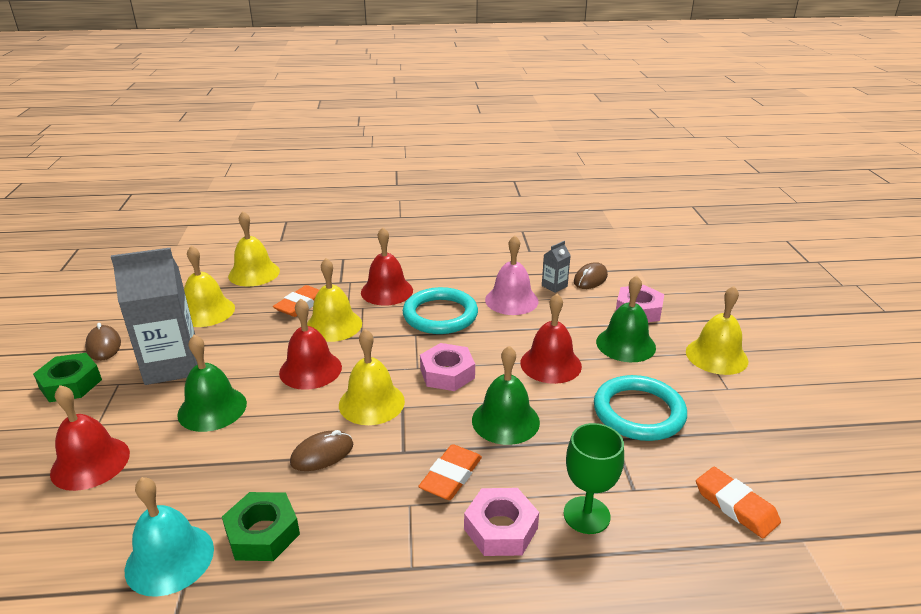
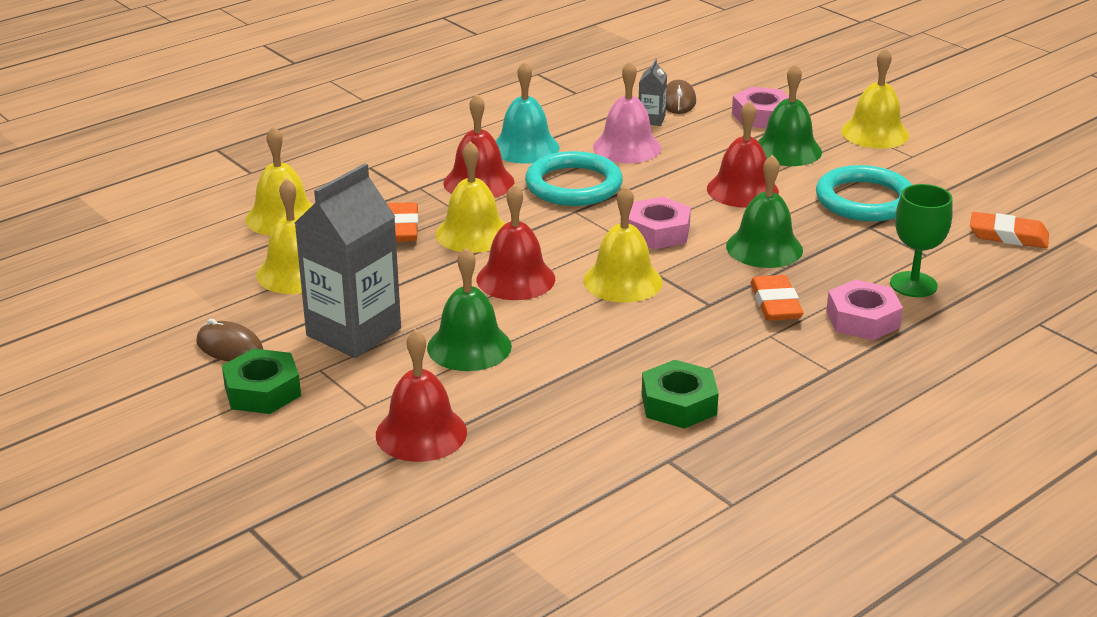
camera: 35 degrees left, 0 degrees up
turquoise bell [125,477,214,597] -> turquoise bell moved to [495,61,560,164]
brown mouse [290,430,353,471] -> none

